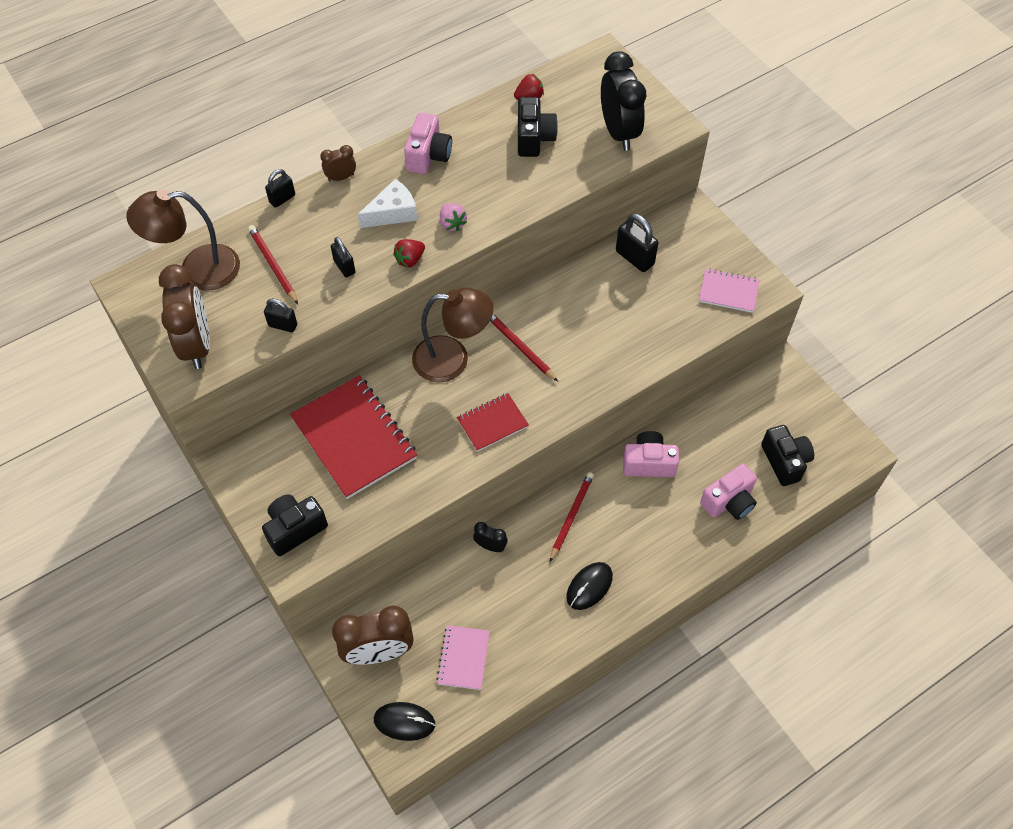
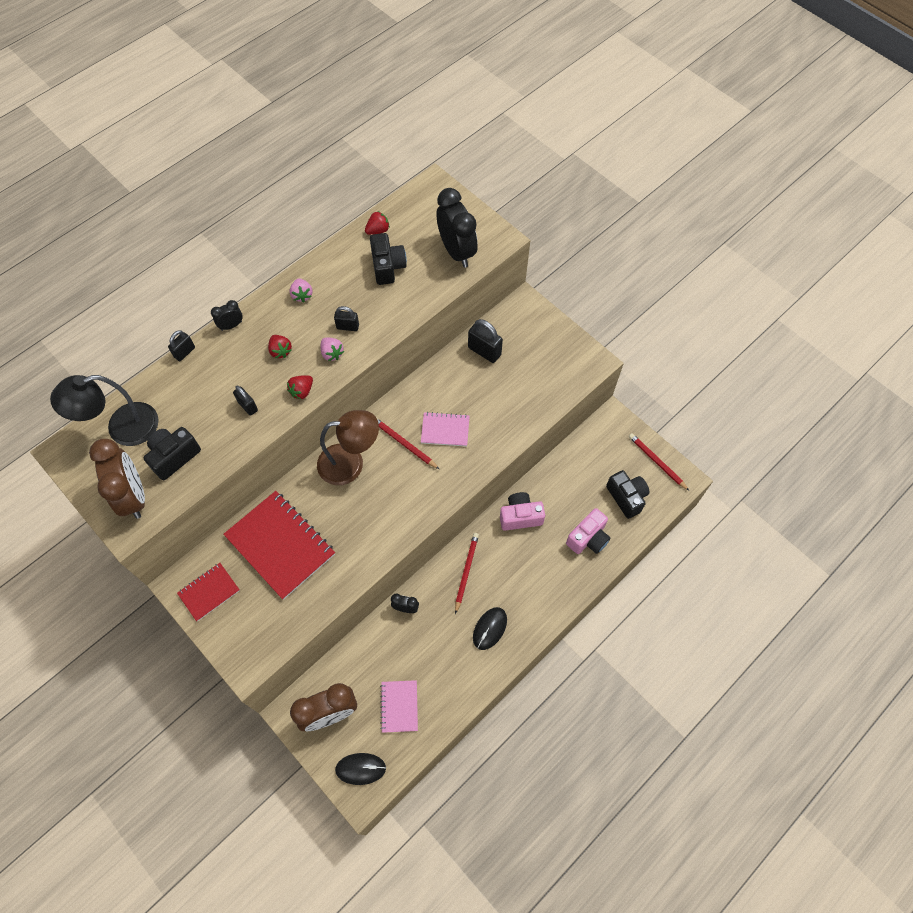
camera: 10 degrees left, 5 degrees up
brown lamp [126,190,240,291] -> black lamp [50,375,159,446]
red pencil [248,225,298,304] -> red pencil moved to [629,433,689,491]
black camera [262,494,328,556] -> black camera moved to [144,427,201,480]
black padlock [264,299,297,332] -> black padlock moved to [334,306,359,331]
brown clock [320,145,356,181] -> black clock [211,300,243,331]
white cheese [358,179,417,228] -> red strawberry [268,335,292,358]
pink camera [404,113,452,174] -> pink strawberry [289,278,313,302]
red notebook [457,393,529,452] -> red notebook moved to [177,563,240,622]
pink notebook [699,269,760,313] -> pink notebook moved to [421,412,470,447]

